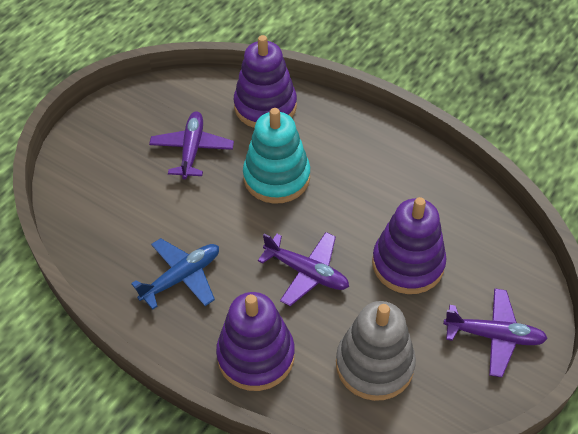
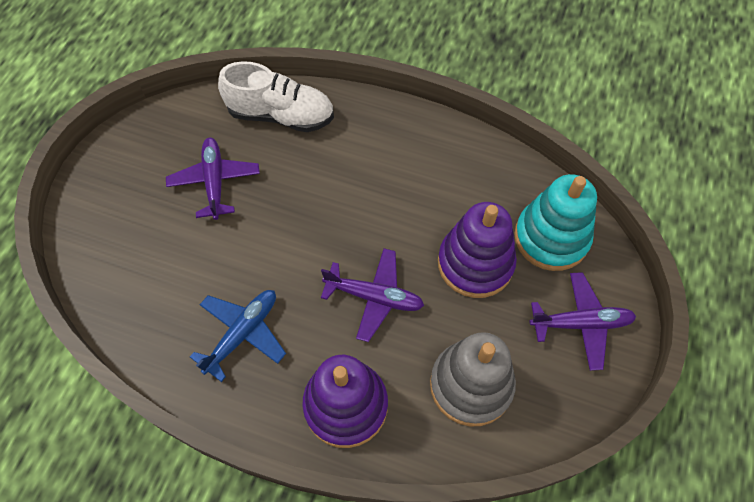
camera: 15 degrees left, 10 degrees up
purple stacking toy [234,35,297,128] -> white shoe [218,61,334,132]
turquoise stacking toy [243,108,310,204] -> turquoise stacking toy moved to [514,174,597,271]

